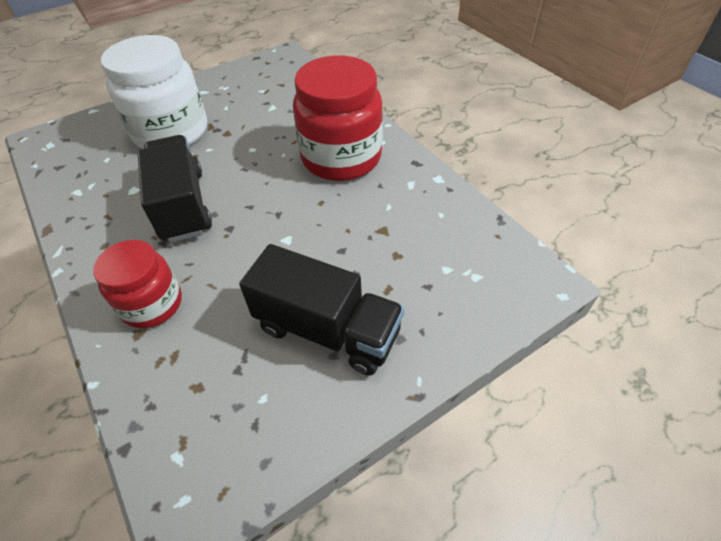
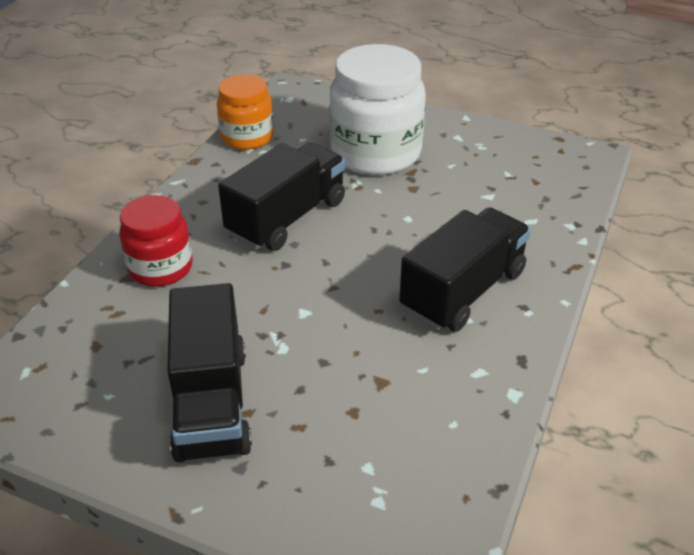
camera: 55 degrees right, 10 degrees down
red jar [293,56,383,181] -> black truck [399,207,531,332]
none -> orange jar [217,74,274,150]

